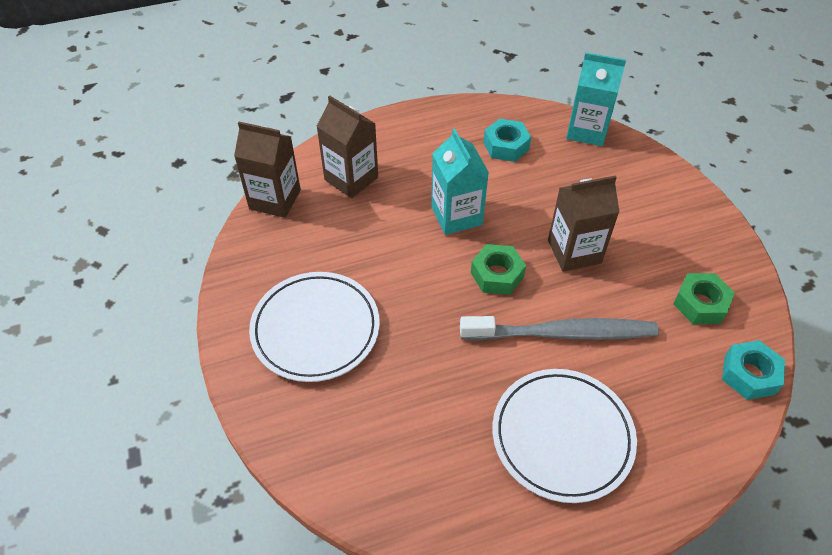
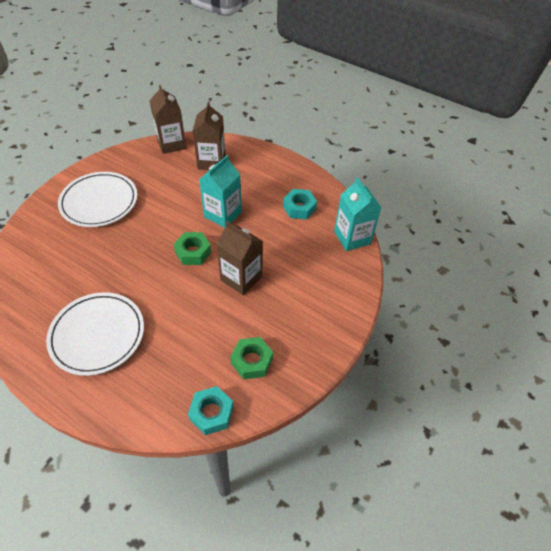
camera: 50 degrees right, 0 degrees up
grey toothbrush [460,316,659,340] -> none

